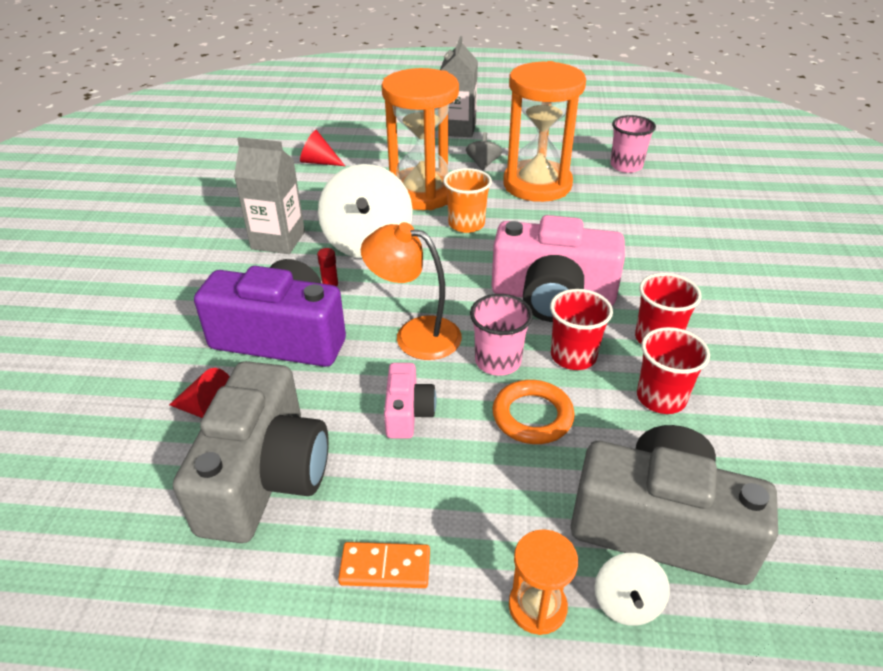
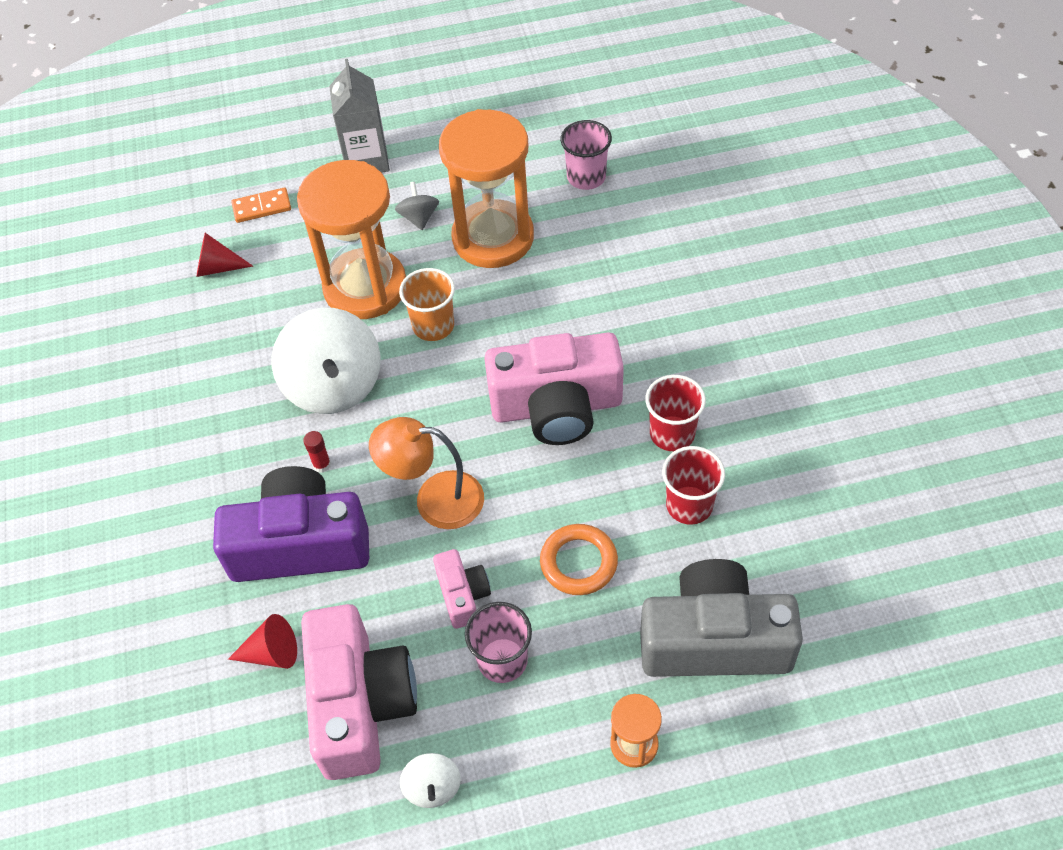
camera: 15 degrees left, 15 degrees up
grey camera [173,361,329,543] -> pink camera [301,604,417,780]
grey carton [234,137,305,254] -> none
orange domino [338,542,430,588] -> orange domino moved to [231,188,291,223]
pink cup [470,294,533,376] -> pink cup moved to [465,602,532,683]
red cup [550,289,613,370] -> none
white spinning top [595,553,670,626] -> white spinning top moved to [400,753,461,808]

